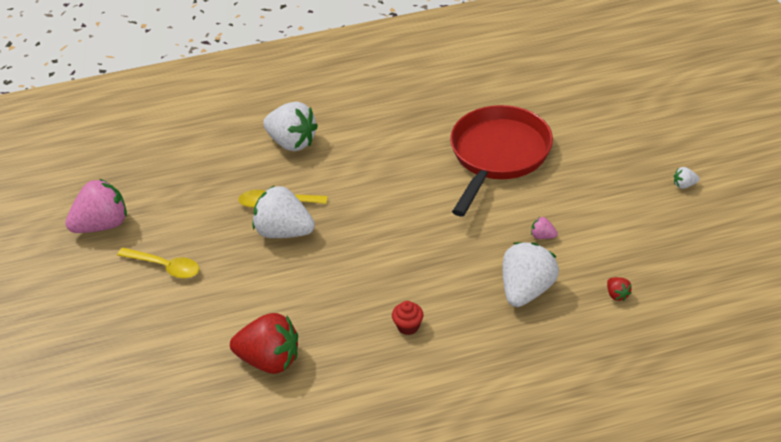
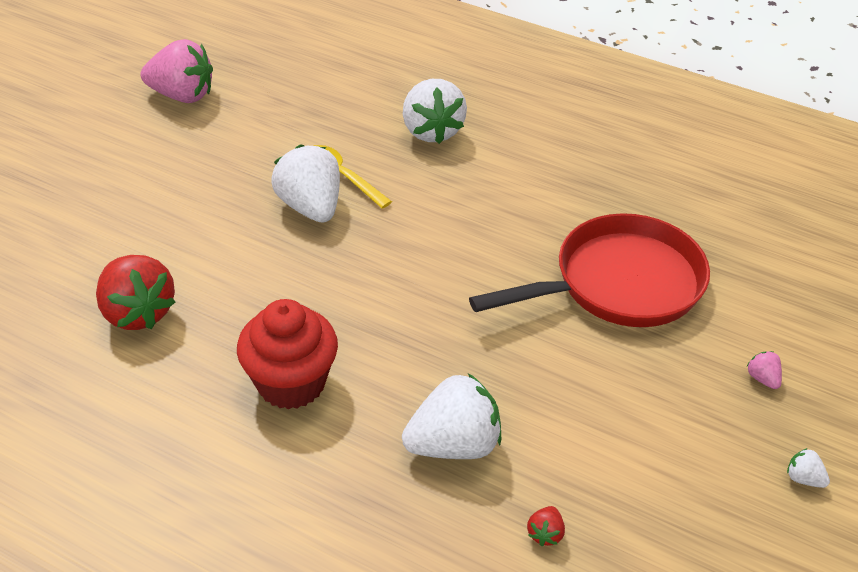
camera: 40 degrees right, 0 degrees up
yellow spoon [117,247,200,278] -> none
red cupcake [392,301,423,335] -> red cupcake [237,299,338,410], size x2.24
pink strawberry [531,217,558,239] -> pink strawberry moved to [747,351,782,389]

